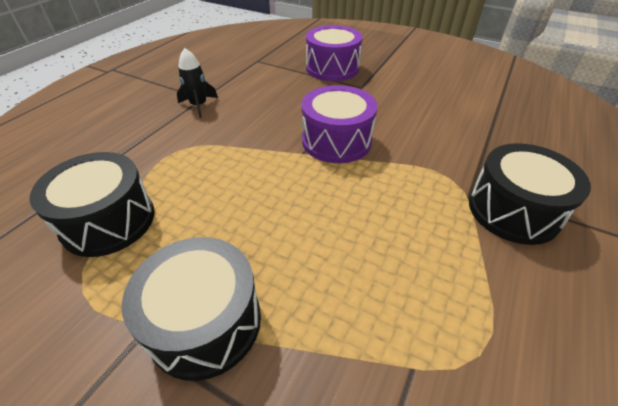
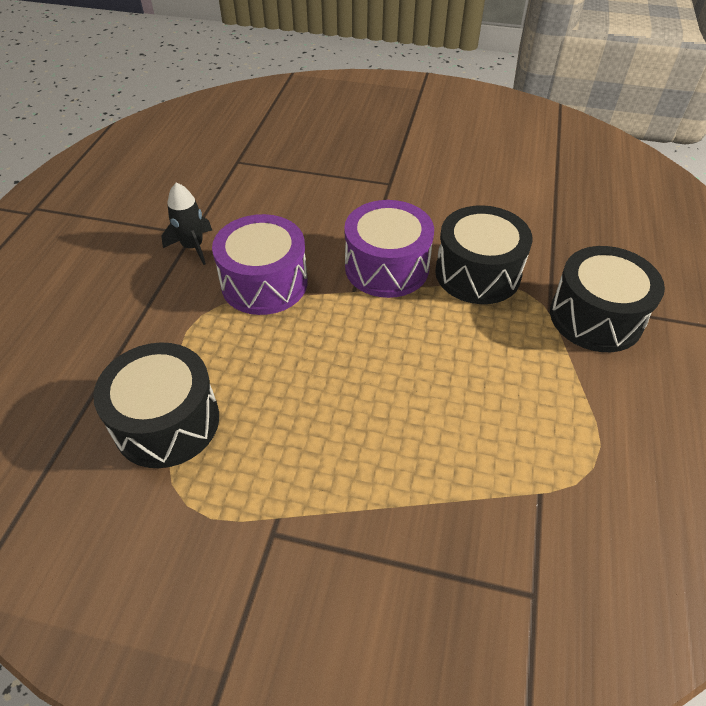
camera: 15 degrees left, 5 degrees up
black drum [122,237,261,381] -> black drum moved to [435,205,533,304]
purple drum [306,25,363,81] -> purple drum moved to [212,214,308,315]

